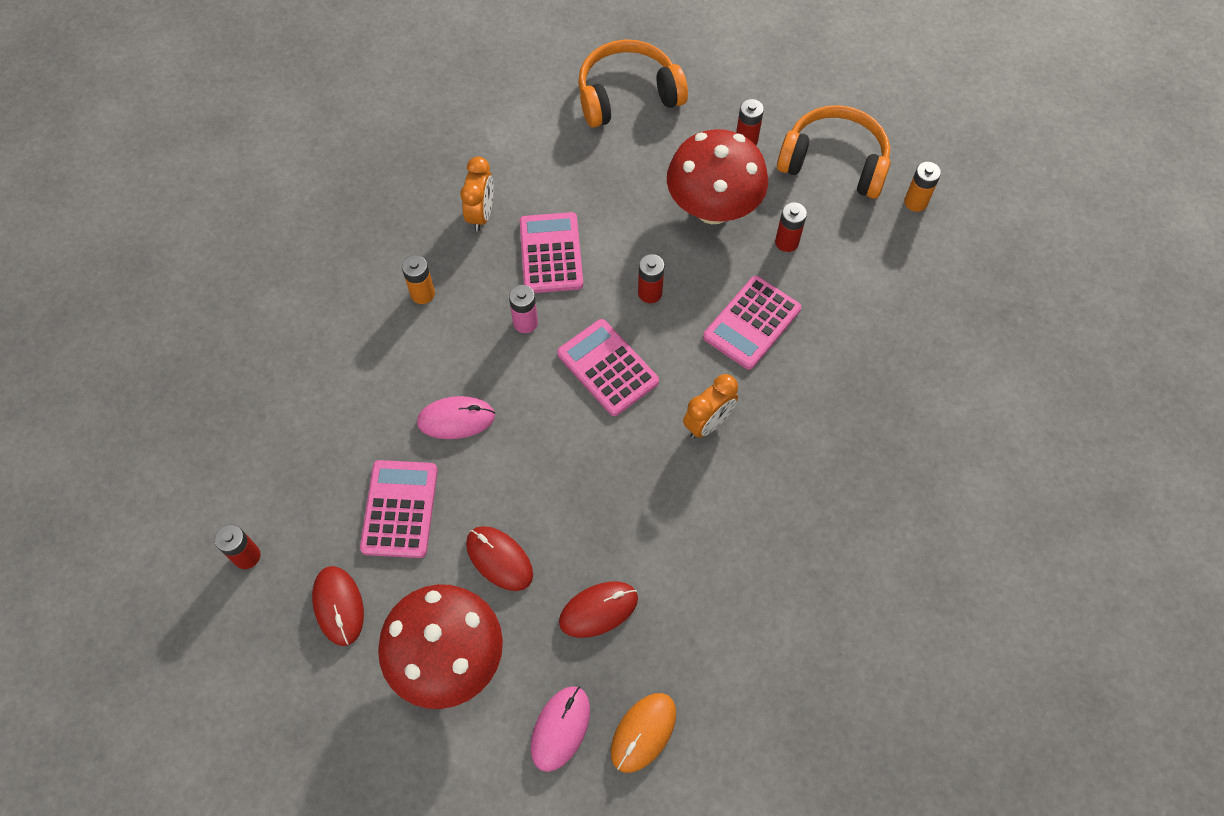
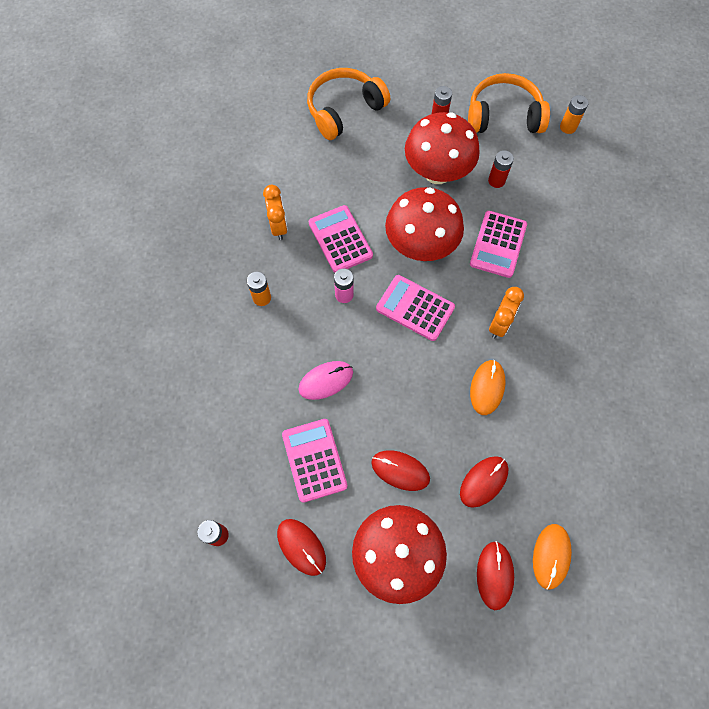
camera: 20 degrees left, 5 degrees up
pink mouse [531,686,590,772] -> red mouse [477,541,514,610]
red battery [638,254,665,303] -> red mushroom [385,187,464,261]
none -> orange mouse [470,360,506,415]

